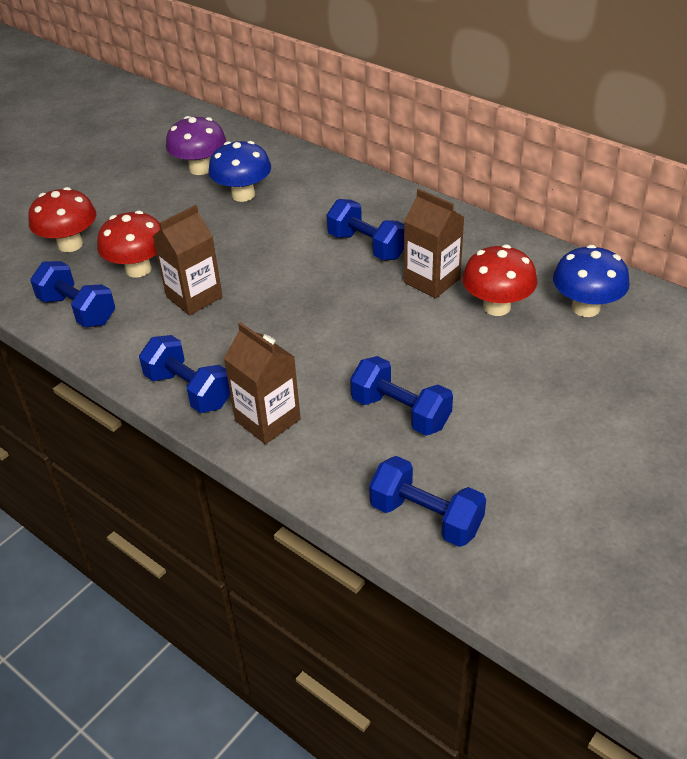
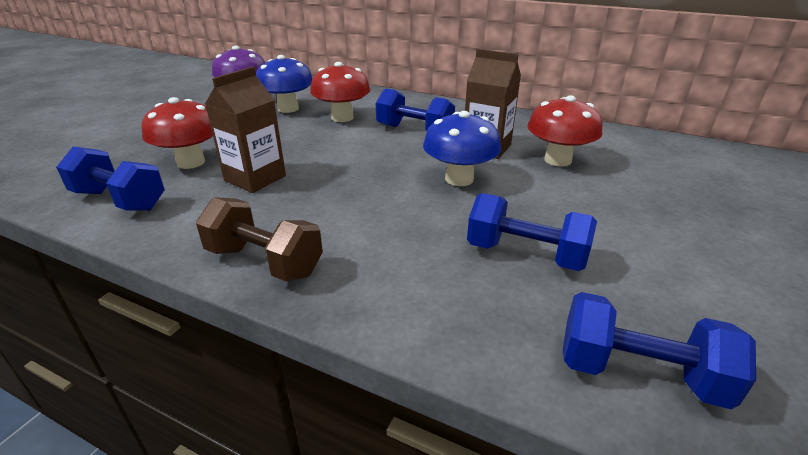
camera: 15 degrees left, 10 degrees down
red mushroom [28,187,96,252] -> red mushroom moved to [310,62,370,122]
blue dumbbell [139,335,230,413] -> brown dumbbell [196,197,323,281]
brown carton [224,322,301,444] -> none
blue mushroom [553,245,630,317] -> blue mushroom moved to [423,111,501,186]

